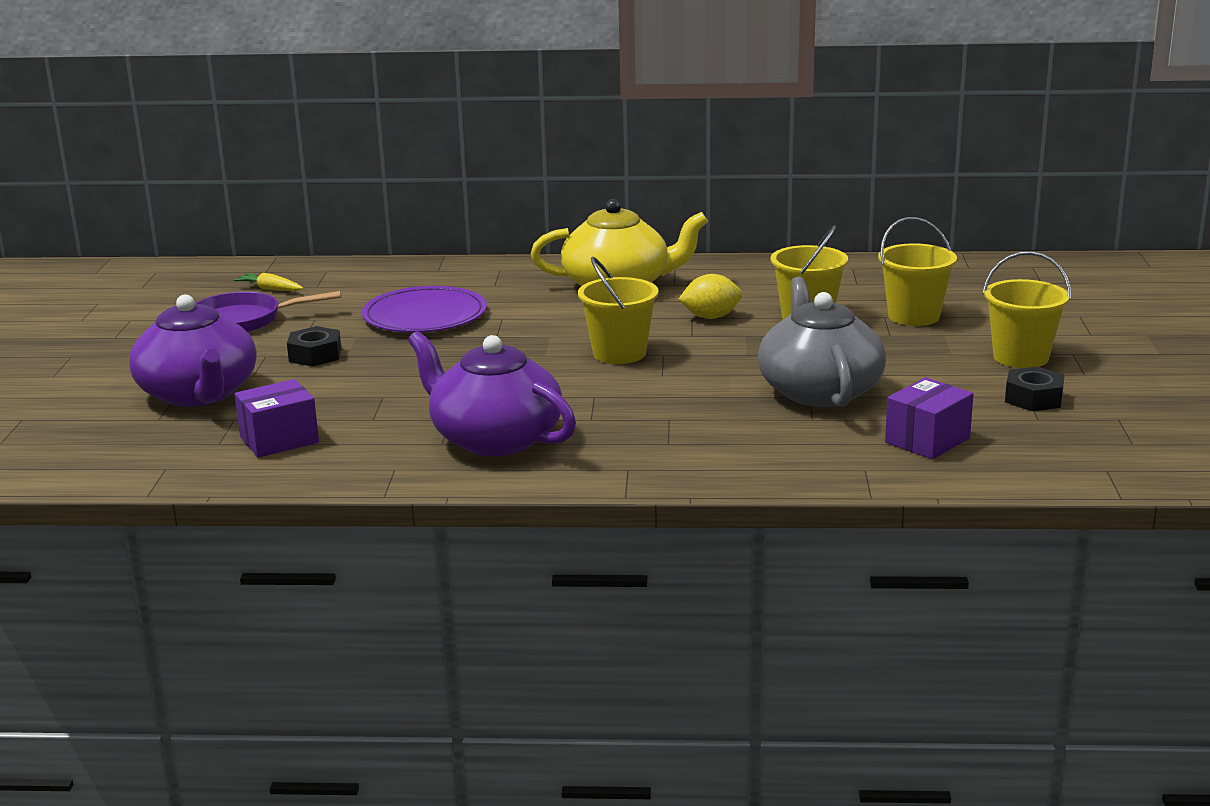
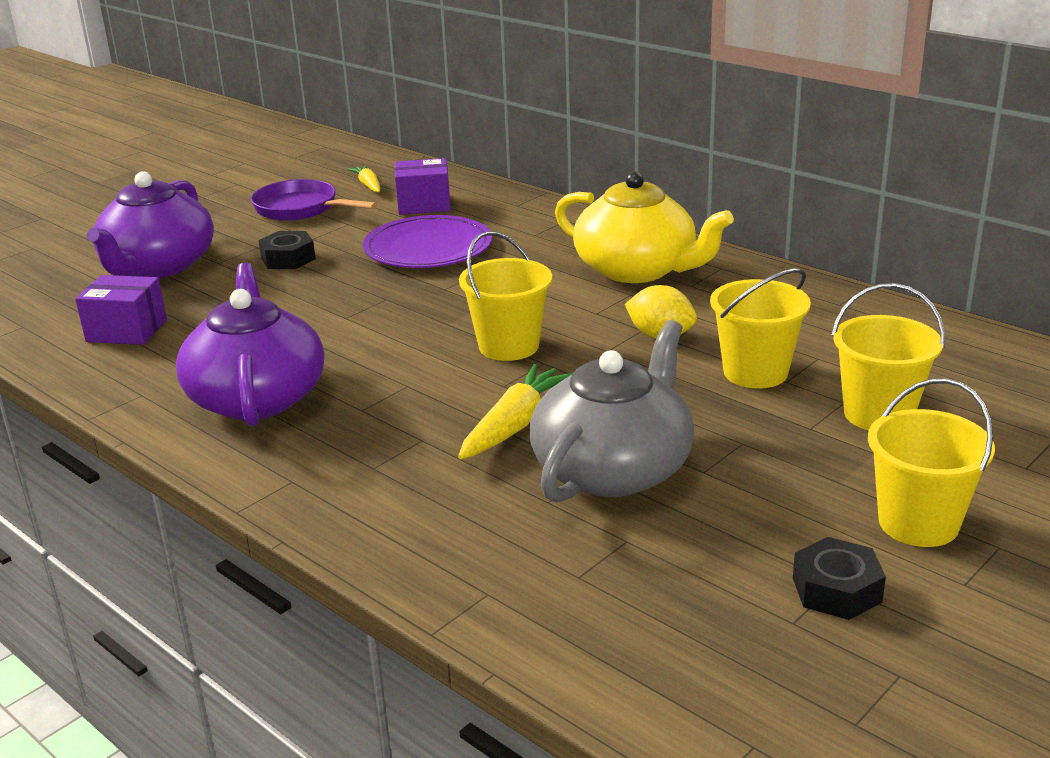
camera: 40 degrees right, 5 degrees up
purple box [885,378,973,459] -> purple box moved to [395,158,451,215]
none -> yellow carrot [458,364,573,459]

